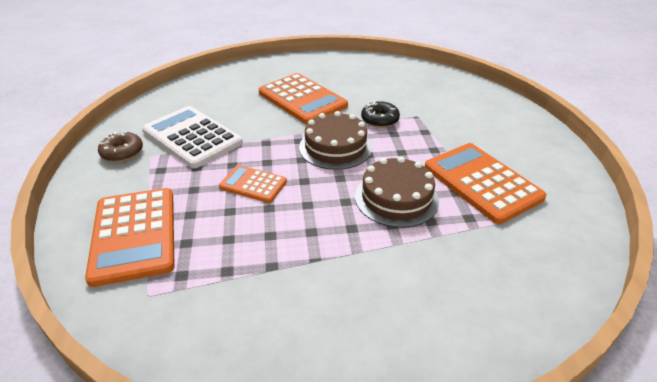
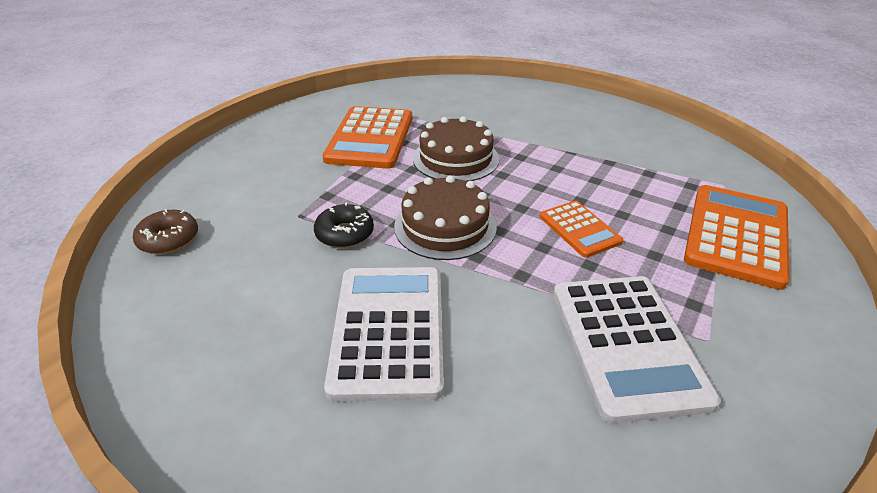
camera: 140 degrees left, 0 degrees up
brown donut [98,132,143,162] -> brown donut moved to [133,209,198,254]
orange calculator [259,73,348,124] -> white calculator [324,267,444,402]

